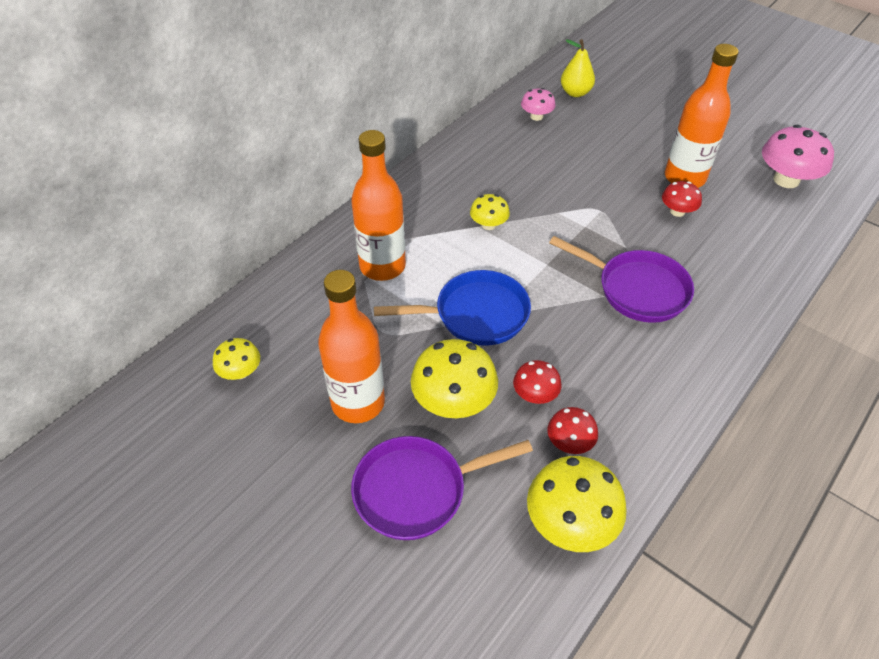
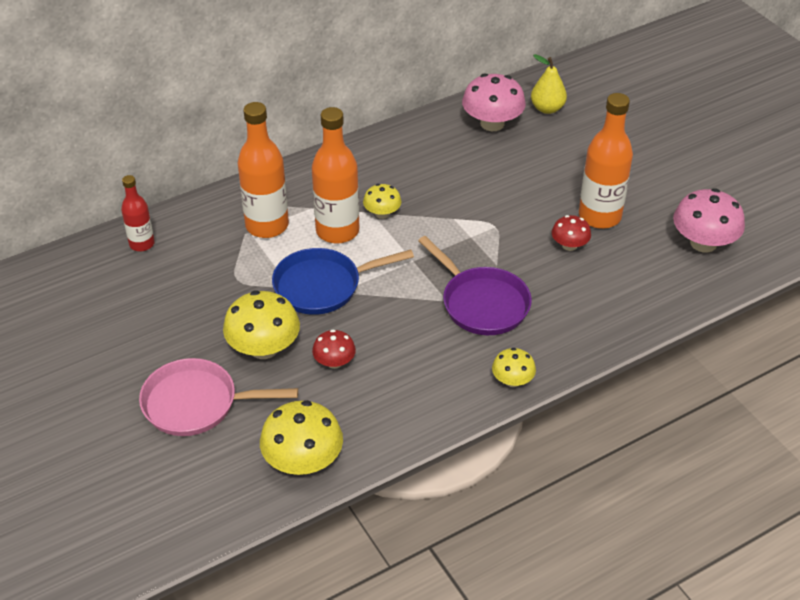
camera: 20 degrees right, 5 degrees down
yellow mushroom [213,338,260,380] -> yellow mushroom moved to [492,348,536,387]
orange bottle [318,270,385,423] -> orange bottle moved to [312,107,359,244]
purple pan [351,436,533,540] -> pink pan [139,358,298,436]
blue pan [374,270,531,346] -> blue pan turned 150 degrees clockwise [272,248,414,315]
pink mushroom [521,88,556,121] -> pink mushroom [462,73,526,131], size x1.77
red mushroom [547,407,598,454] -> none
none -> red bottle [121,175,155,251]

